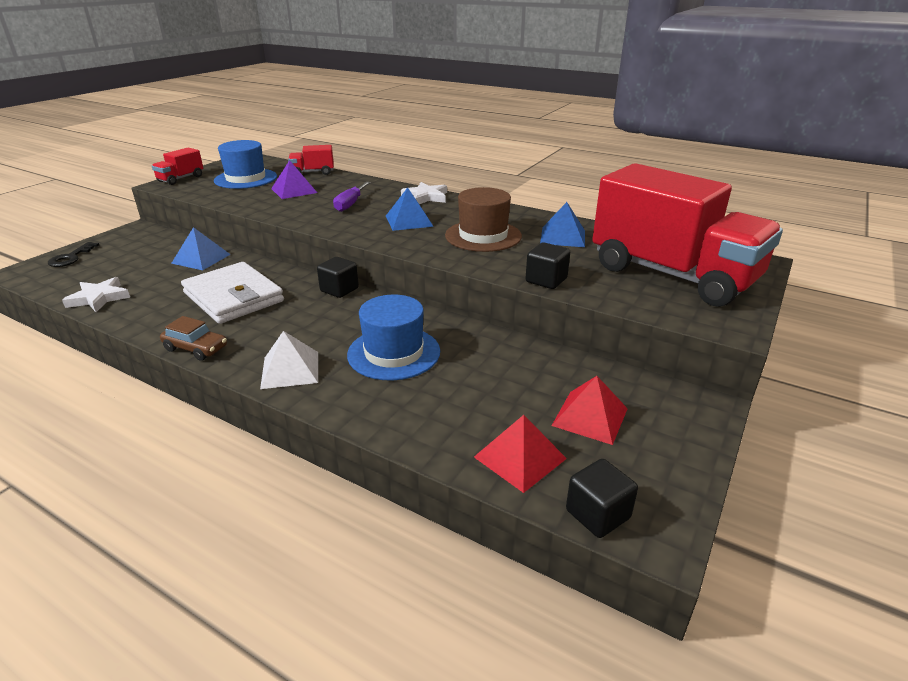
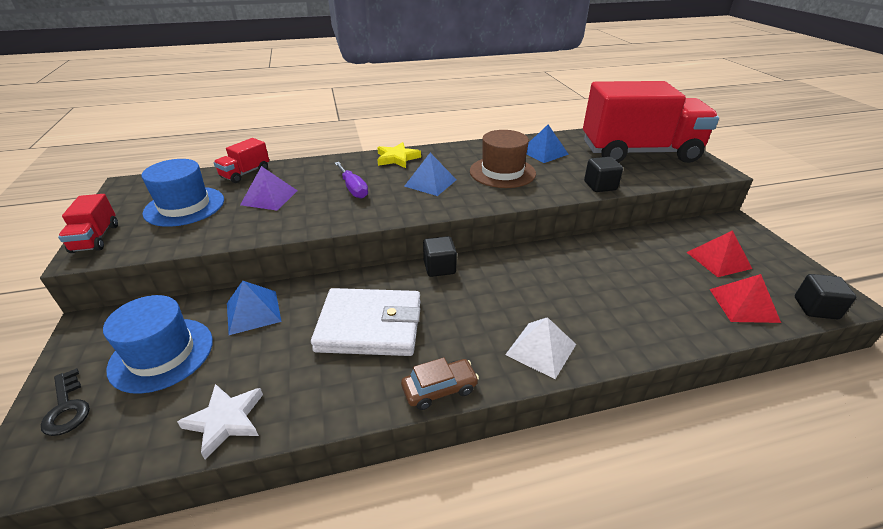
camera: 45 degrees left, 5 degrees up
blue hat [347,295,440,381] -> blue hat moved to [103,295,213,394]
white star [401,182,447,204] -> yellow star [377,142,421,168]

